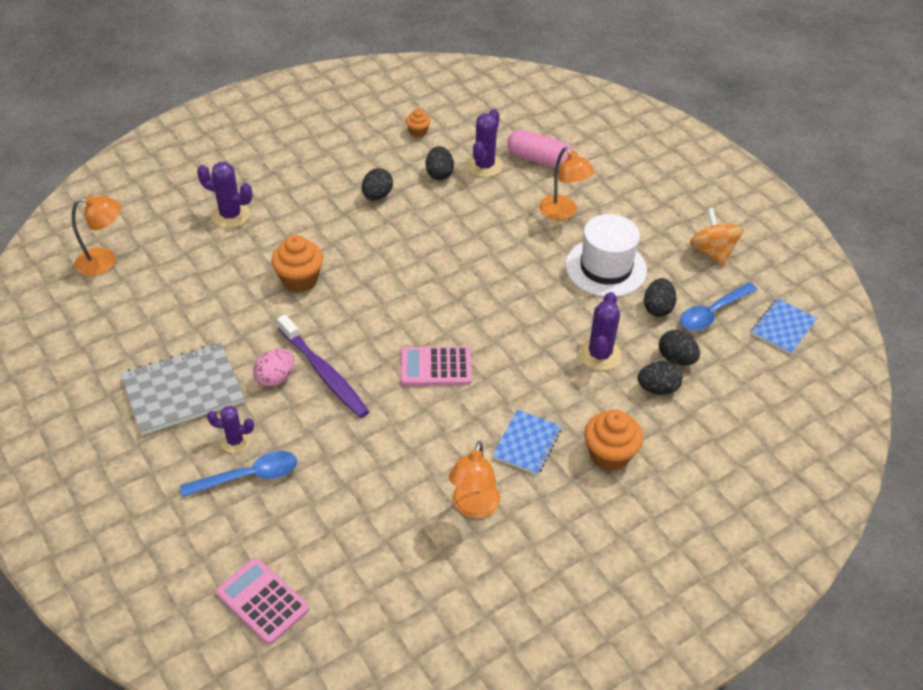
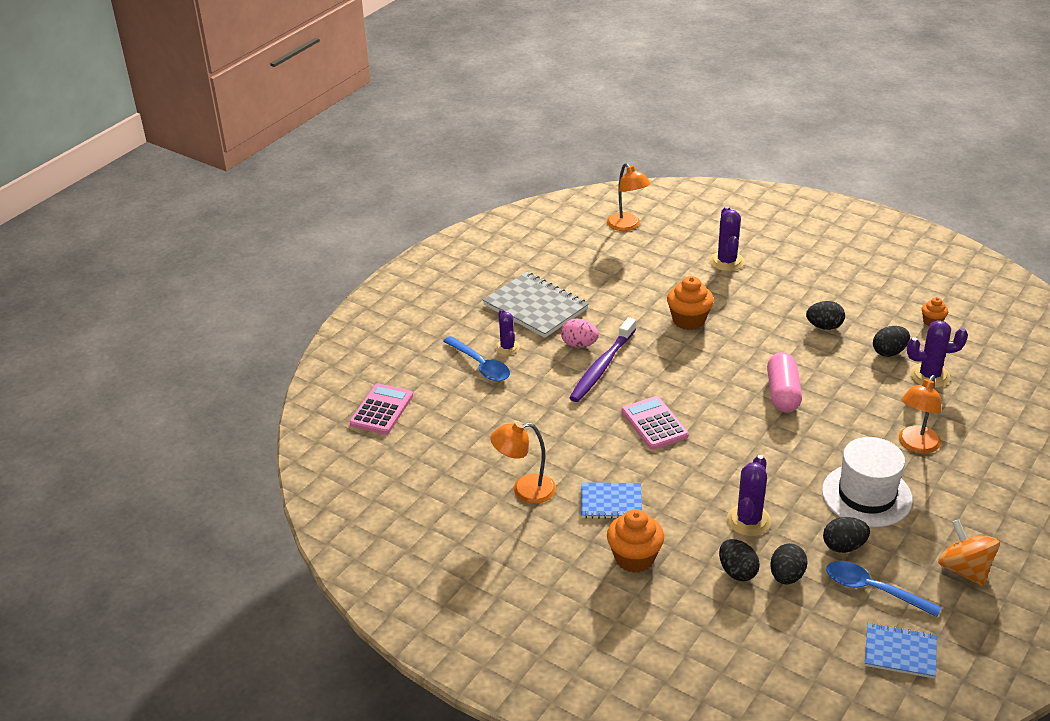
camera: 70 degrees right, 10 degrees down
pink capsule [507,129,574,170] -> pink capsule moved to [767,352,802,412]
purple cactus [579,292,621,371] -> purple cactus turned 60 degrees counterclockwise [727,455,771,536]
orange spinning top [690,208,744,266] -> orange spinning top turned 75 degrees counterclockwise [938,520,1000,587]

